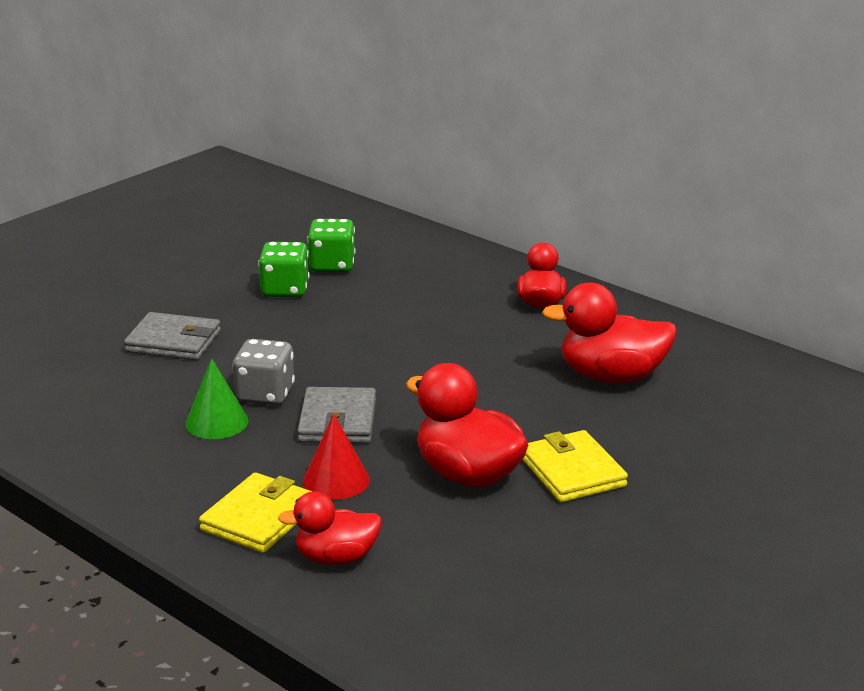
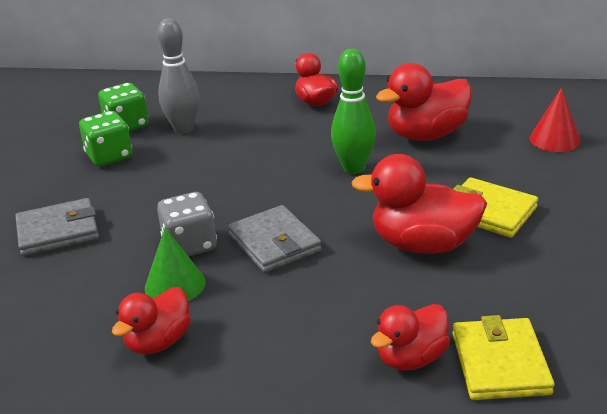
camera: 30 degrees left, 5 degrees up
yellow wallet [199,472,312,553] -> yellow wallet moved to [452,315,554,400]
red cone [303,414,370,500] -> red cone moved to [530,88,581,152]
none -> red duck [112,287,191,355]
none -> grey bowling pin [157,18,200,134]
none -> green bowling pin [331,49,376,174]

